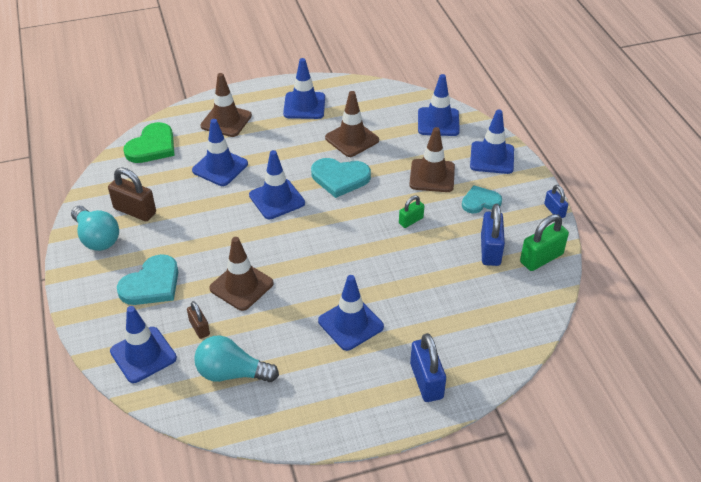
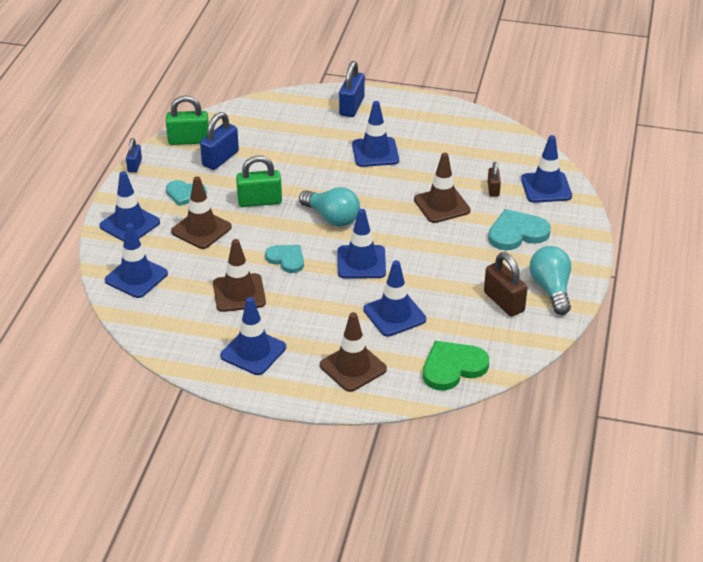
camera: 150 degrees left, 5 degrees down
turquoise light bulb [194,335,279,382] -> turquoise light bulb moved to [299,187,360,227]
turquoise heart [311,158,371,198] -> turquoise heart [265,245,304,273], size x0.67
green padlock [399,195,424,228] -> green padlock [236,155,282,207], size x1.71

